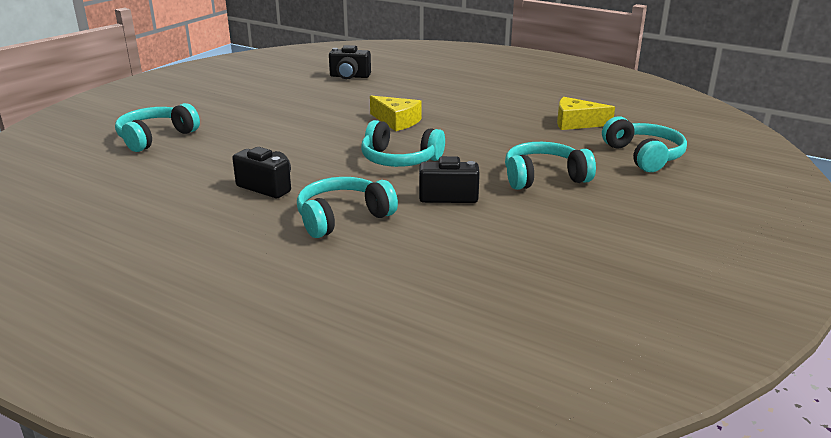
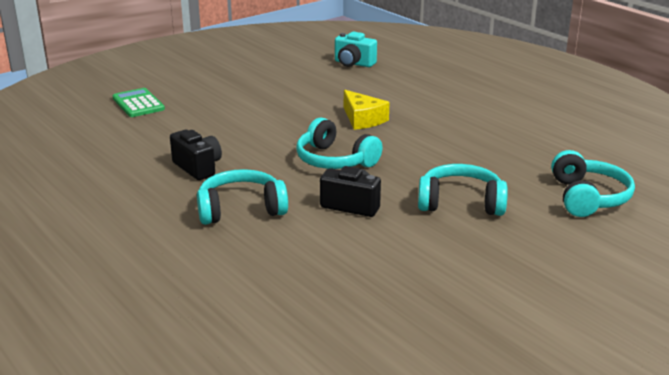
camera: 20 degrees right, 0 degrees up
turquoise headphones [115,103,200,152] -> green calculator [112,88,165,117]
black camera [329,45,371,79] -> turquoise camera [335,32,377,67]
yellow cheese [557,97,615,130] -> none

